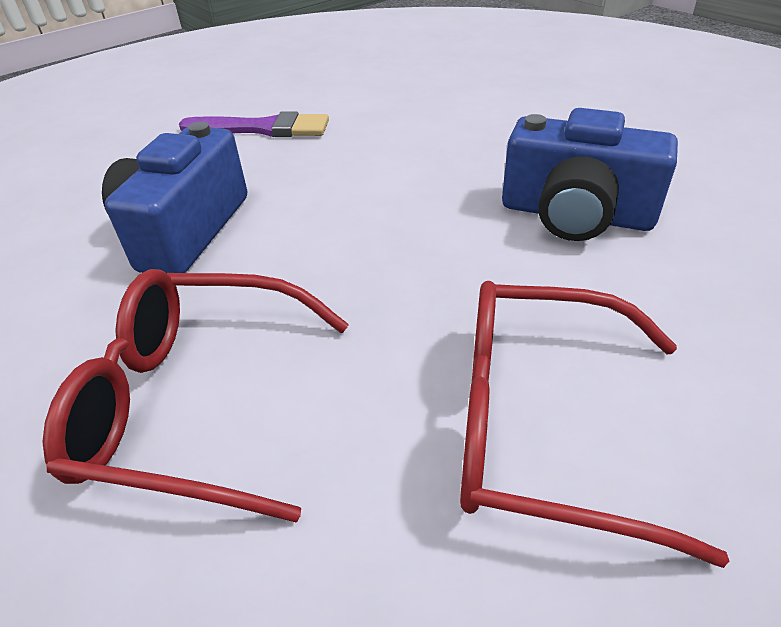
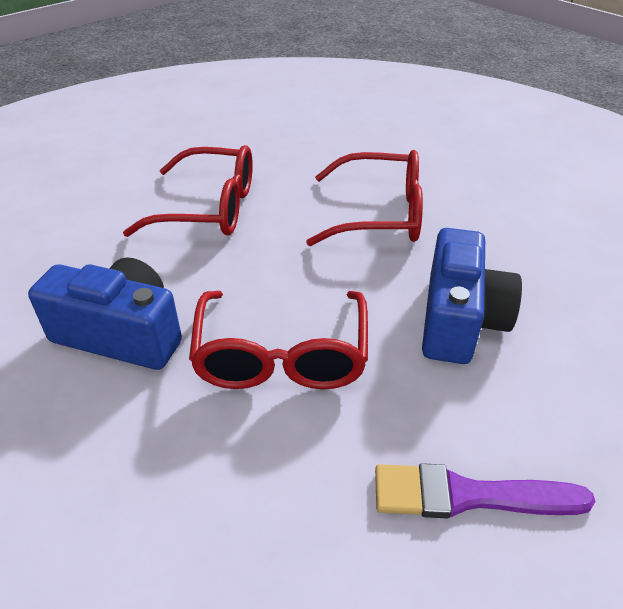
camera: 175 degrees right, 0 degrees up
none -> red glasses [189,291,368,389]

